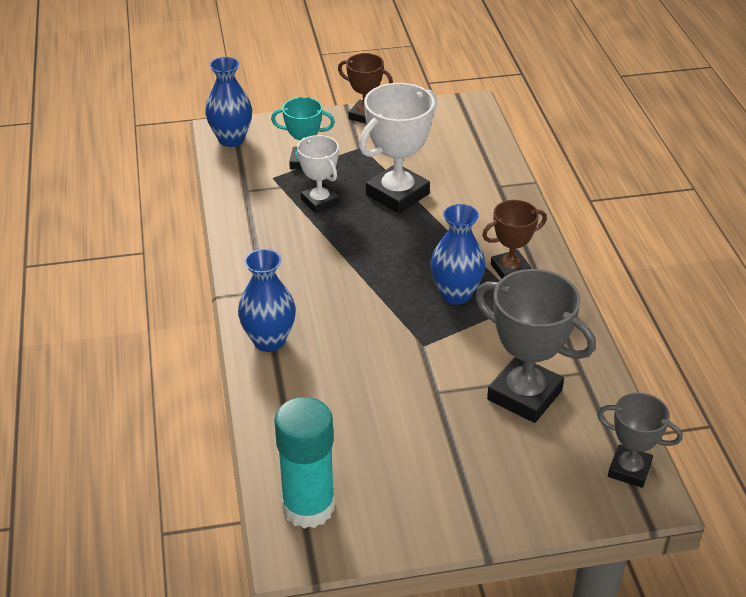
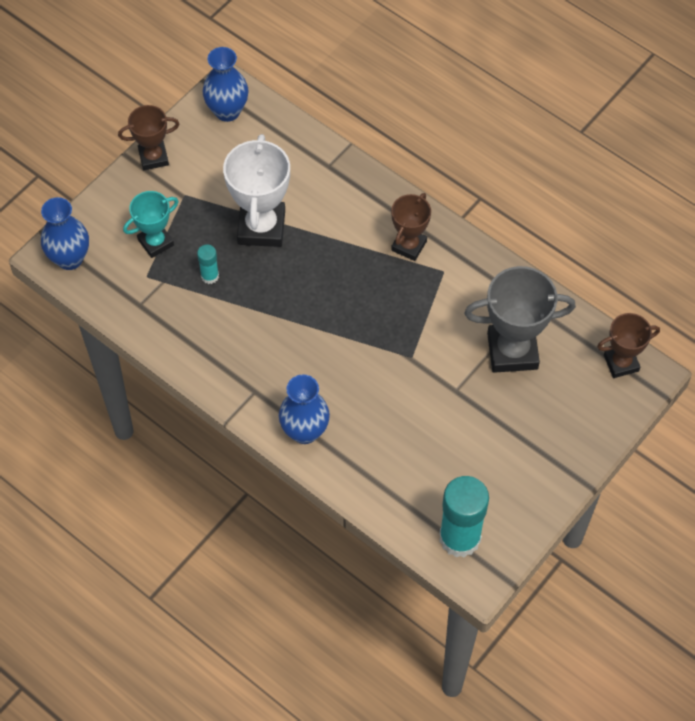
camera: 40 degrees left, 20 degrees up
white trophy [297,135,339,213] -> turquoise glue stick [197,244,219,284]
blue vase [430,204,486,305] -> blue vase moved to [203,47,248,122]
grey trophy [597,393,683,488] -> brown trophy [597,313,660,378]

